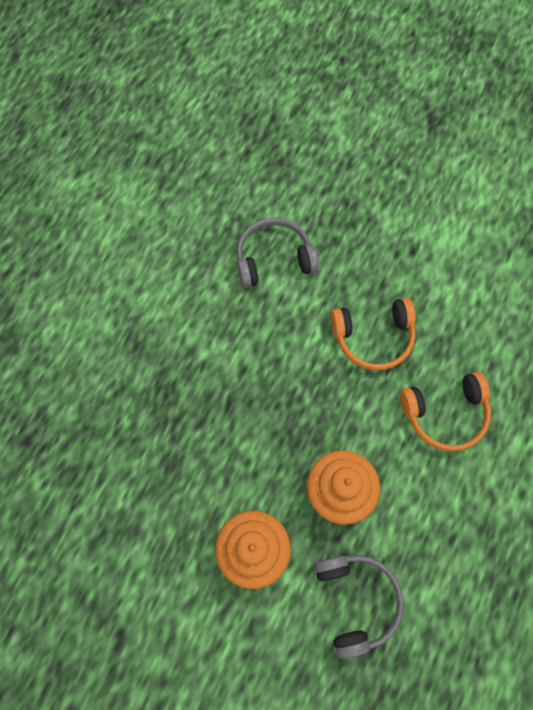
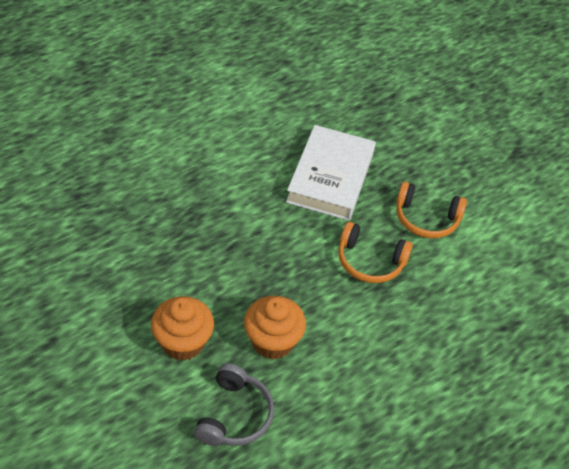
camera: 25 degrees right, 20 degrees down
grey headphones [237,218,319,288] -> white book [286,125,376,221]
orange headphones [400,372,491,452] -> orange headphones moved to [396,182,467,238]

